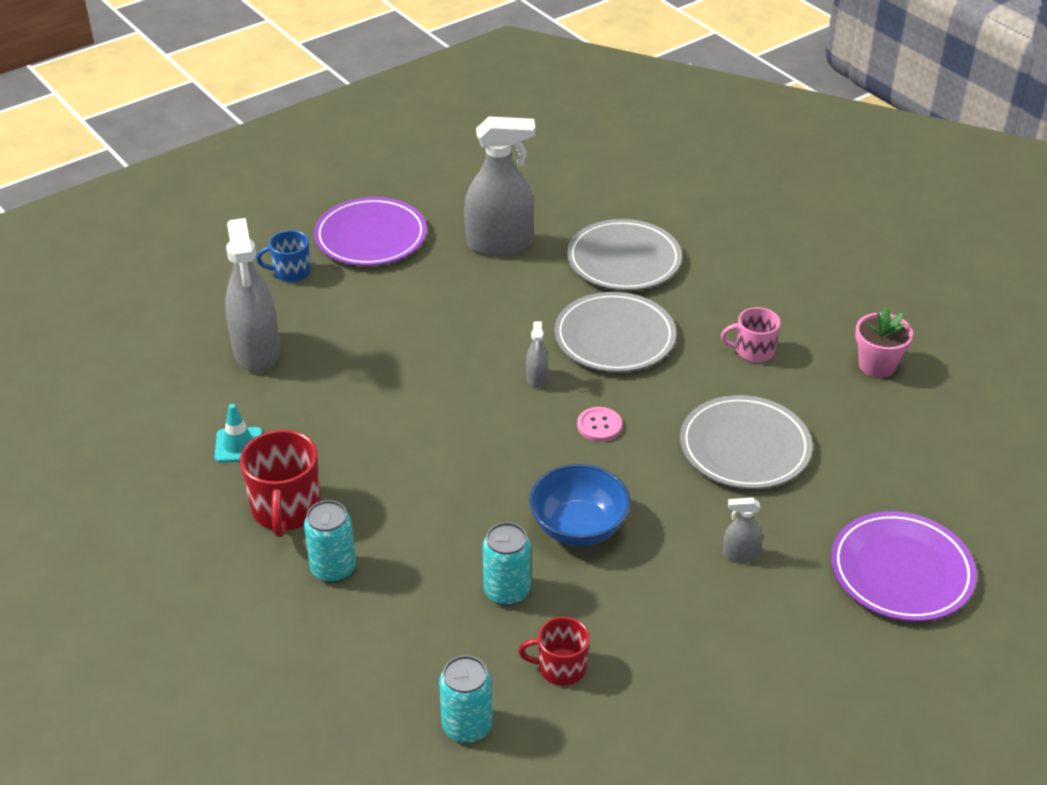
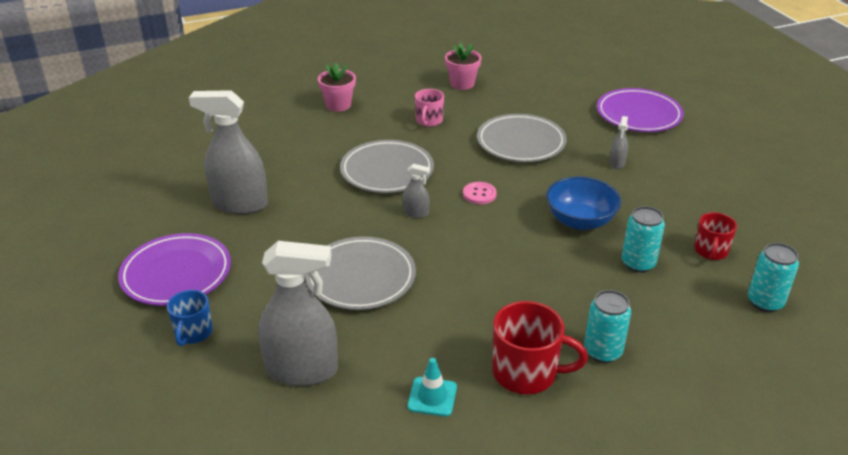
camera: 75 degrees left, 5 degrees down
grey spray bottle [464,116,535,256] -> grey spray bottle turned 90 degrees counterclockwise [189,90,268,214]
grey plate [567,219,682,291] -> grey plate moved to [305,237,416,310]
none -> pink flower pot [318,63,356,112]

